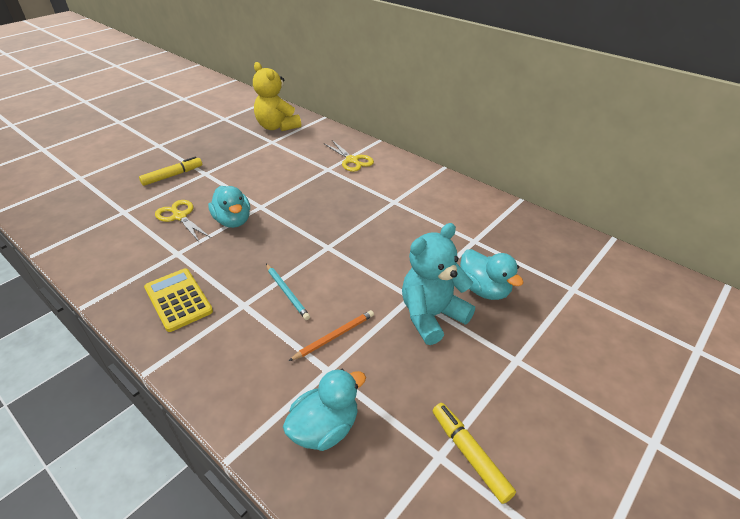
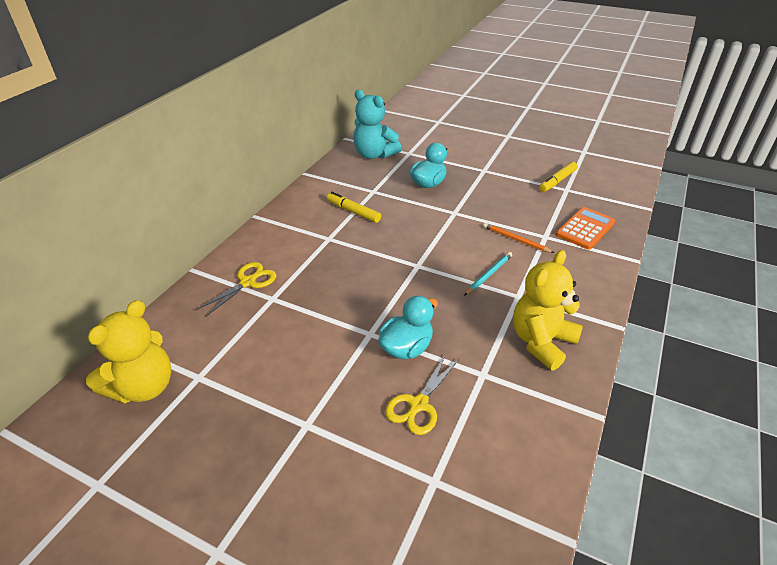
camera: 105 degrees left, 0 degrees up
yellow marker [139,157,202,186] -> yellow marker moved to [327,192,381,223]
yellow calculator [144,268,213,332] -> yellow teddy bear [513,250,583,370]
turquoise duck [283,369,366,451] -> orange calculator [556,207,615,250]
turquoise teddy bear [402,223,475,345] -> turquoise teddy bear moved to [353,90,402,159]

